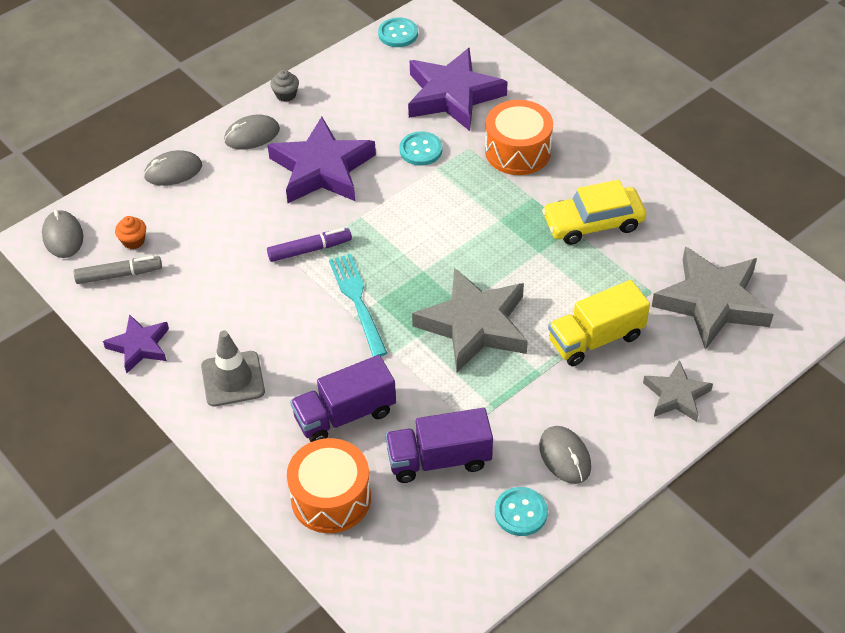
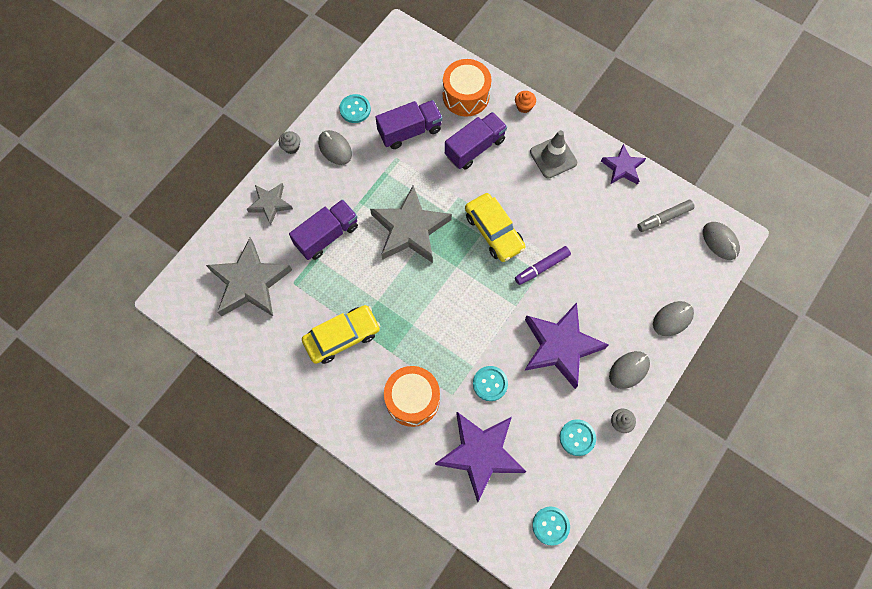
camera: 165 degrees right, 20 degrees up
orange cupcake [115,216,146,249] -> orange cupcake moved to [515,91,536,113]
turquoise fork [329,254,387,357] -> yellow car [465,193,526,262]
yellow truck [548,280,650,366] -> purple truck [289,199,358,260]
none -> grey cupcake [279,131,300,154]
none -> turquoise button [560,419,596,456]

